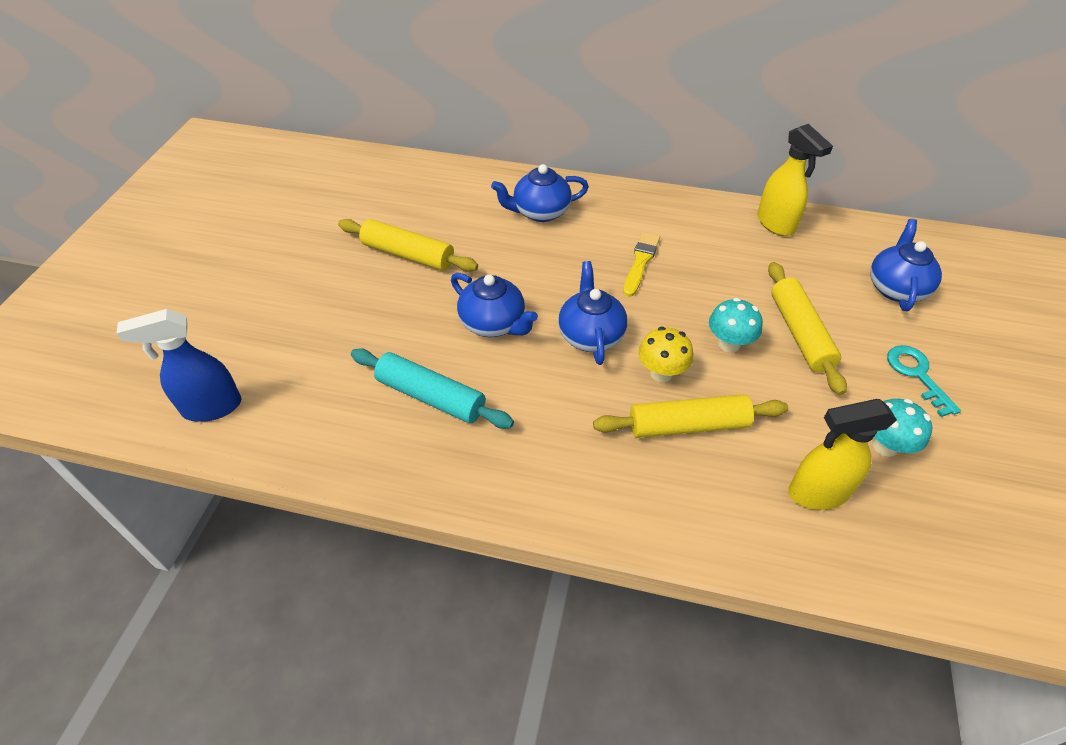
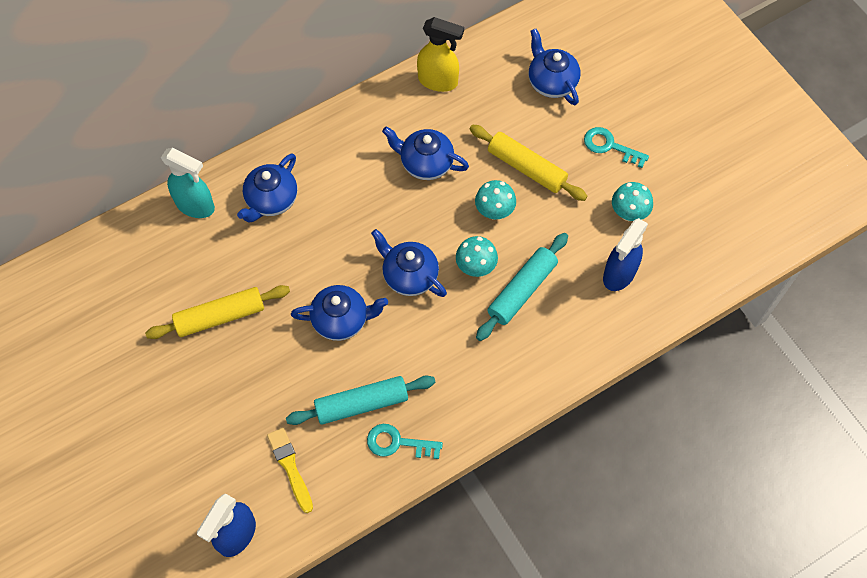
camera: 45 degrees left, 15 degrees up
yellow rolling pin [593,395,788,438] -> turquoise rolling pin [476,233,568,341]
yellow brush [623,232,660,297] -> yellow brush moved to [267,428,313,513]
yellow mushroom [638,327,693,382] -> turquoise mushroom [456,236,498,277]
yellow spray bottle [788,399,897,510] -> blue spray bottle [603,218,648,291]
none -> turquoise spray bottle [161,148,215,218]
none -> turquoise key [367,424,443,459]
none -> blue teapot [382,127,469,180]

